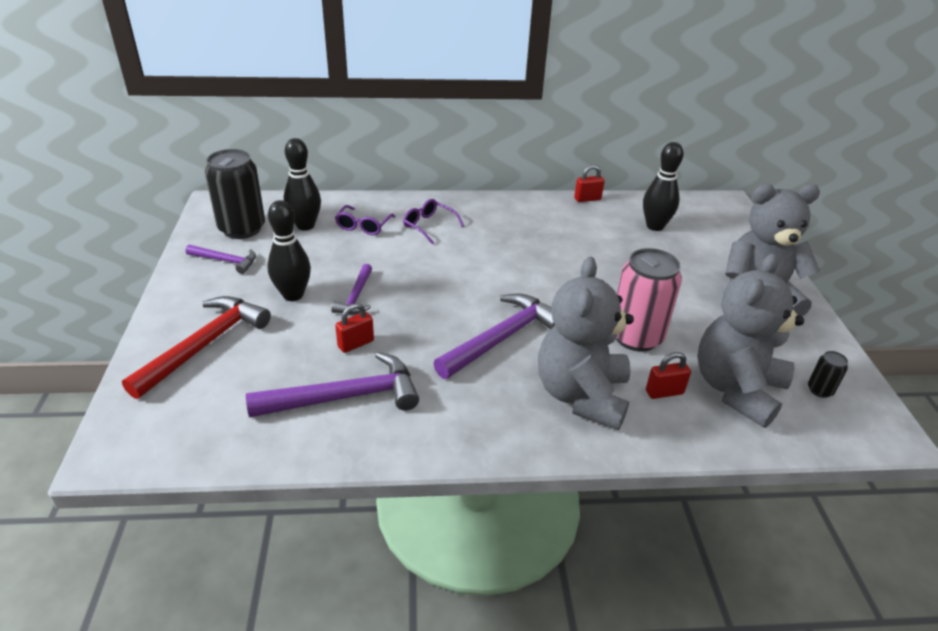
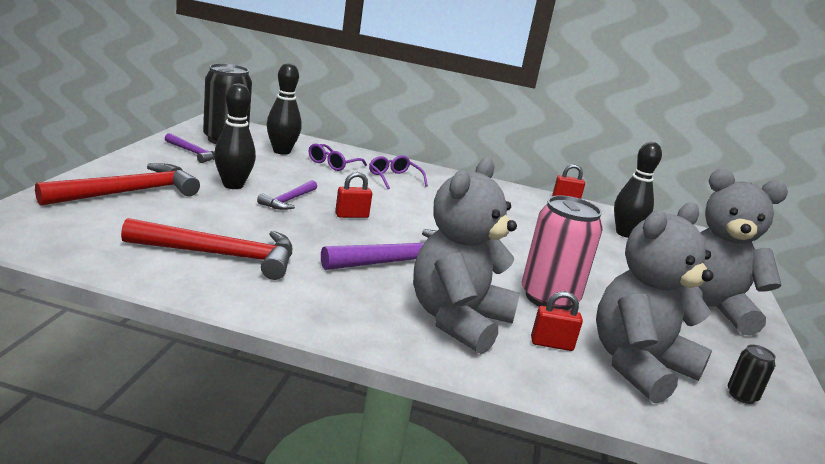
camera: 15 degrees right, 15 degrees down
purple hammer [246,352,419,418] -> red hammer [121,218,292,280]
red padlock [335,303,374,353] -> red padlock moved to [335,172,372,218]

